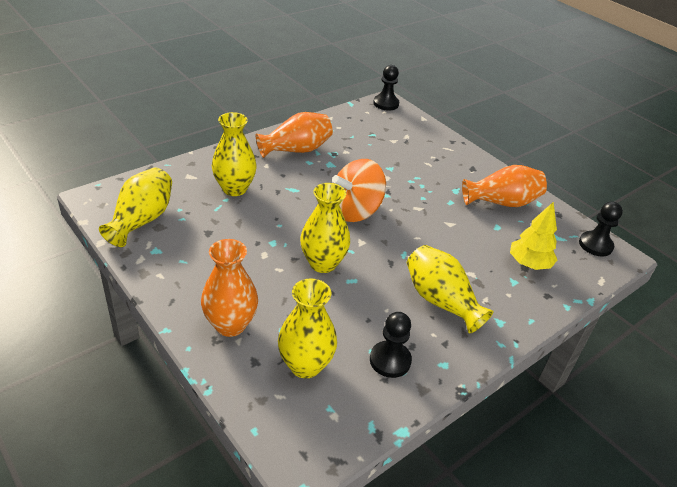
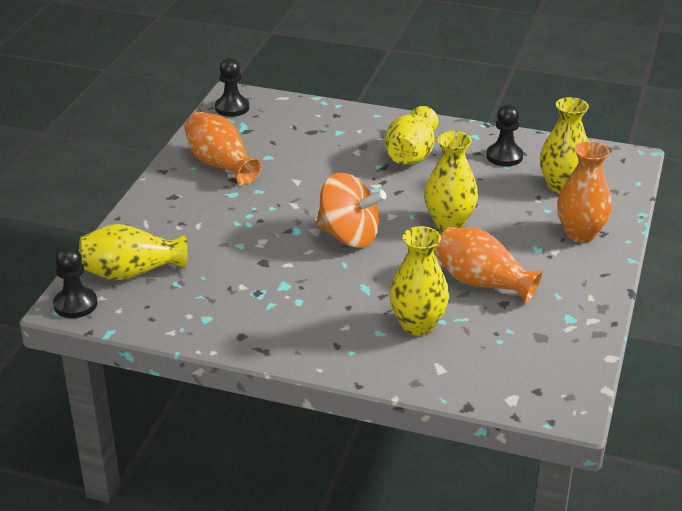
camera: 120 degrees left, 5 degrees down
yellow vase [99,168,172,247] -> yellow vase moved to [79,224,188,281]
orange vase [256,112,333,158] -> orange vase moved to [434,227,543,303]
yellow tree [510,202,557,270] -> none

